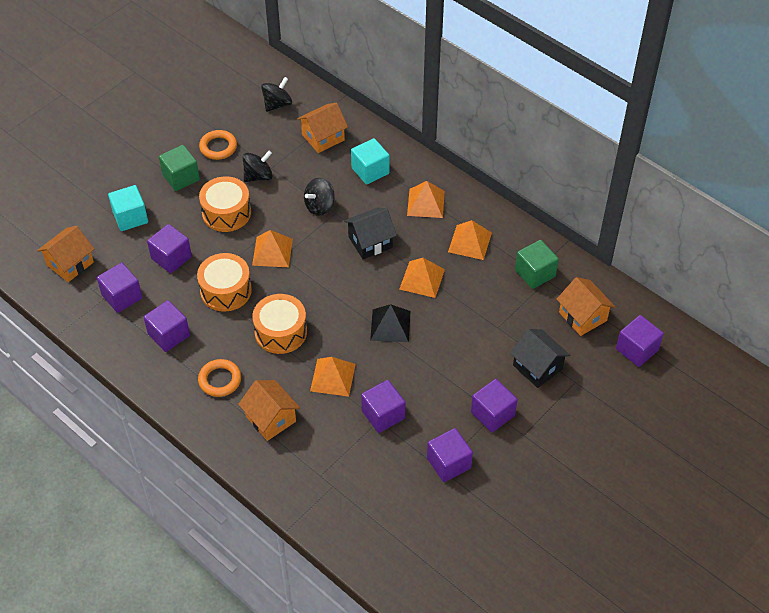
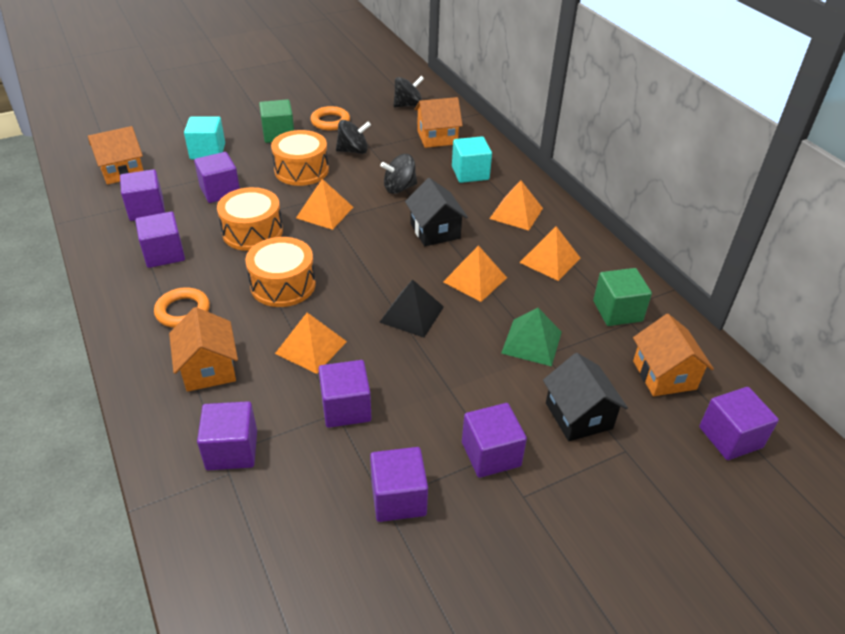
camera: 20 degrees right, 10 degrees down
black house [344,207,397,259] -> black house turned 75 degrees clockwise [405,178,468,246]
none -> purple cube [197,401,257,470]
none -> green pyramid [501,308,562,366]

